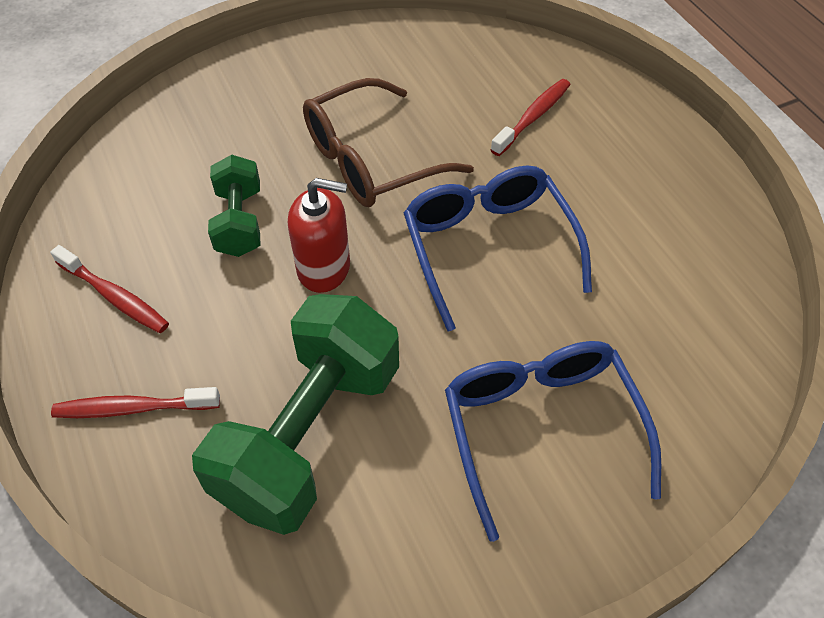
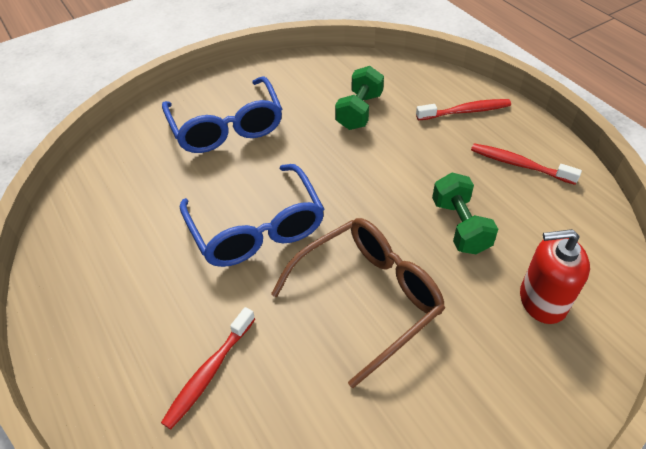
camera: 175 degrees right, 5 degrees down
green dumbbell [192,294,399,535] -> green dumbbell [335,66,384,130], size x0.53
red soap dispenser [288,178,350,293] -> red soap dispenser moved to [520,229,590,324]

